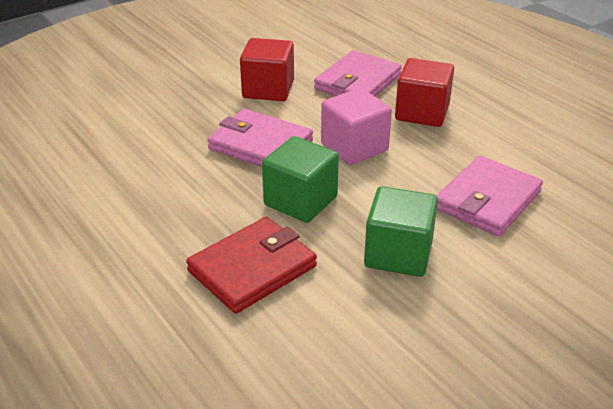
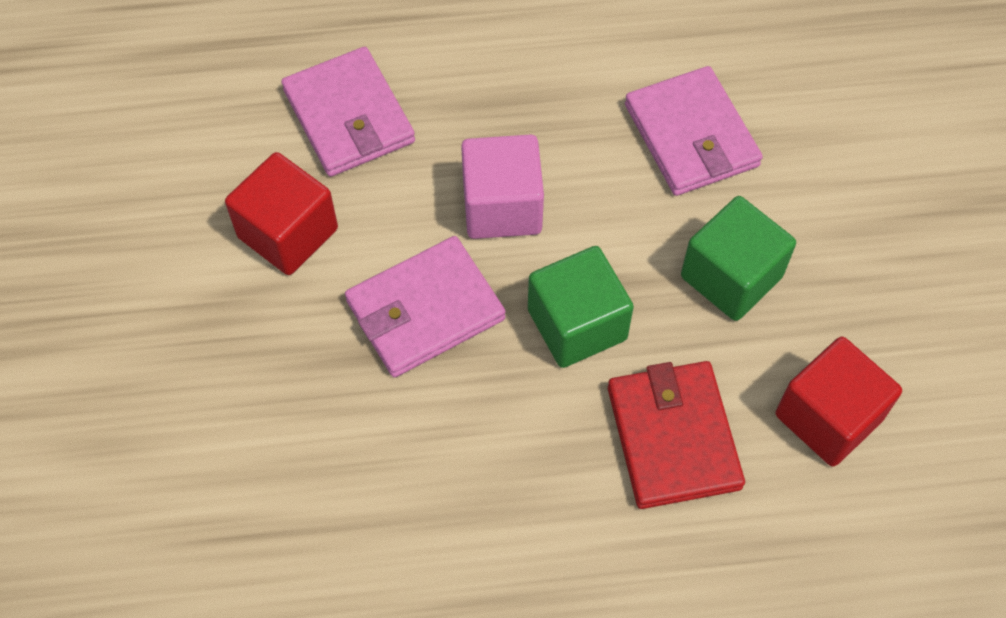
camera: 60 degrees left, 25 degrees up
red cube [395,58,454,127] -> red cube moved to [775,337,902,467]

